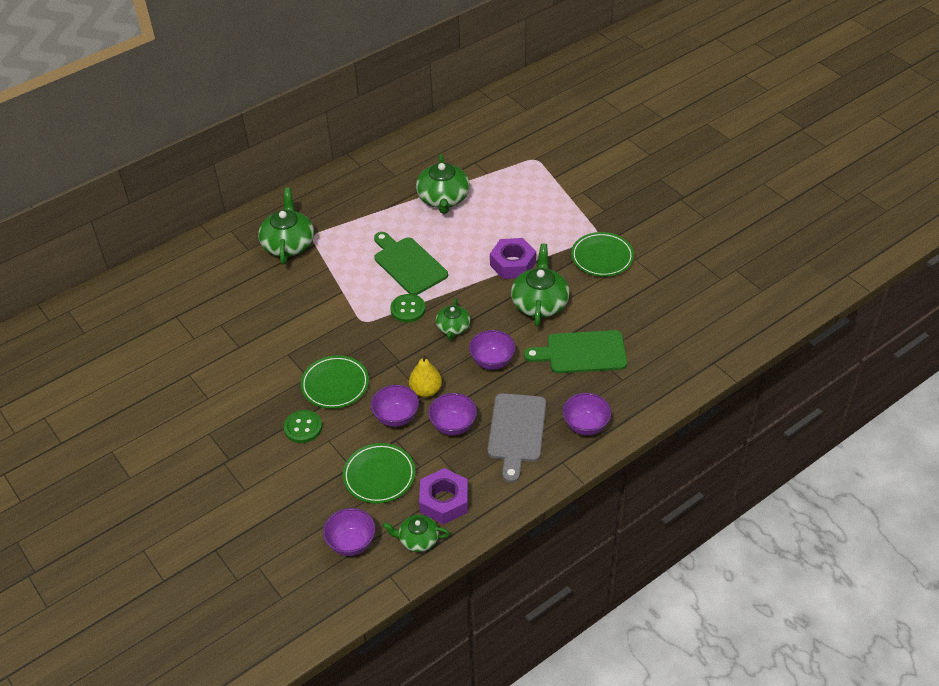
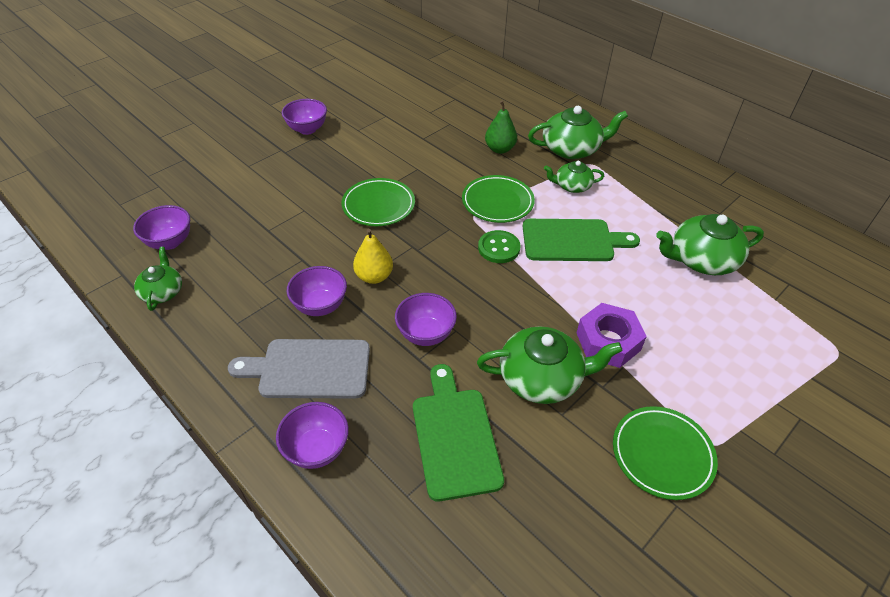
camera: 80 degrees right, 0 degrees up
green button [284,410,322,443] -> none
green plate [343,443,415,504] -> green plate moved to [462,175,535,223]
purple bowl [371,385,419,427] -> purple bowl moved to [282,99,327,135]
green cutting board [374,232,448,295] -> green cutting board turned 45 degrees clockwise [523,219,640,261]
purple nut [419,468,468,525] -> none
green teapot [436,298,470,340] -> green teapot moved to [544,161,604,193]
none -> green pear [485,101,517,154]

